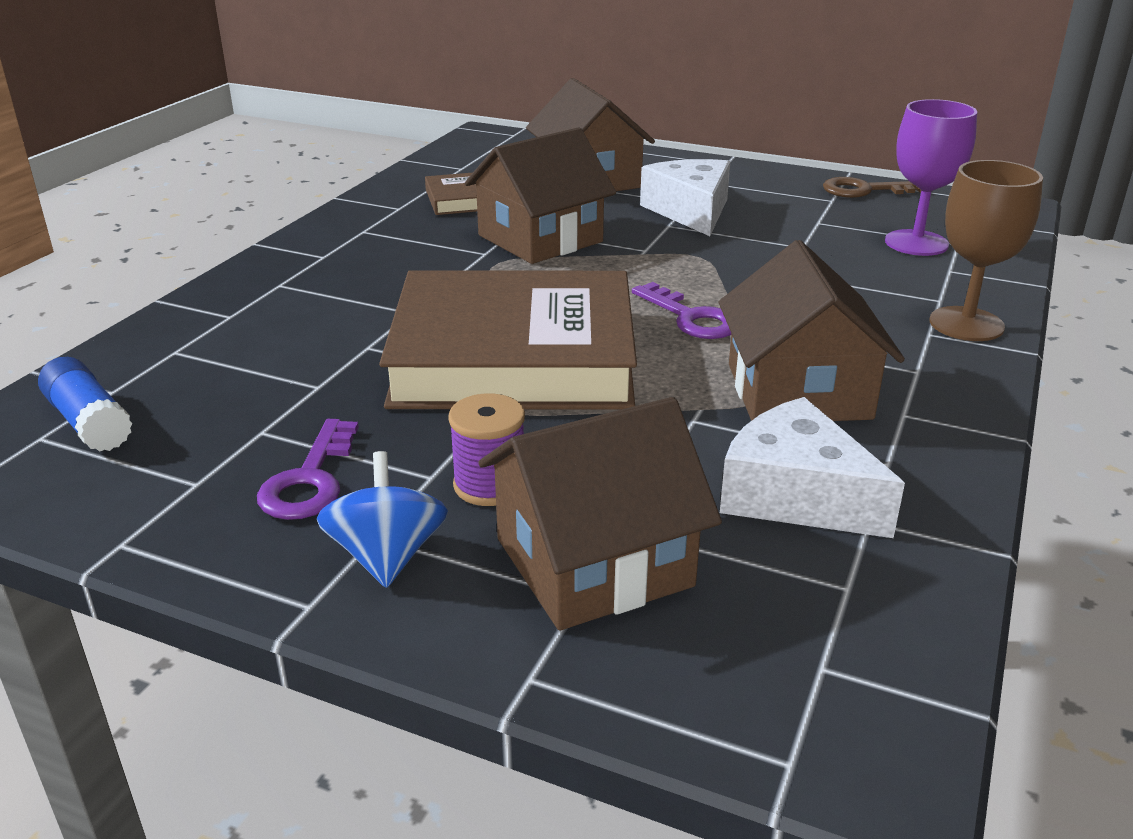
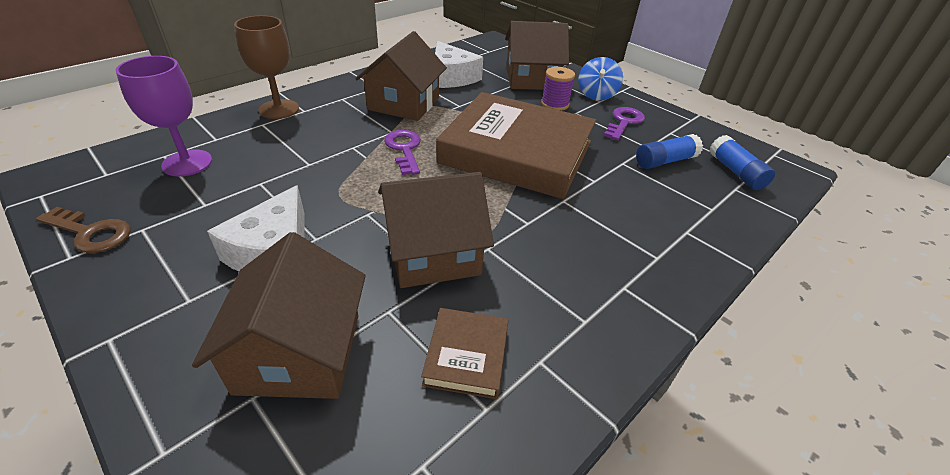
camera: 160 degrees left, 10 degrees up
none -> blue glue stick [636,134,703,169]

